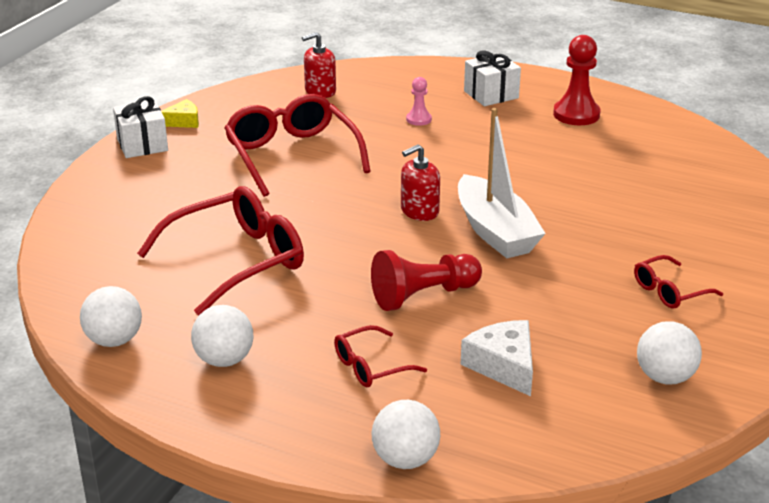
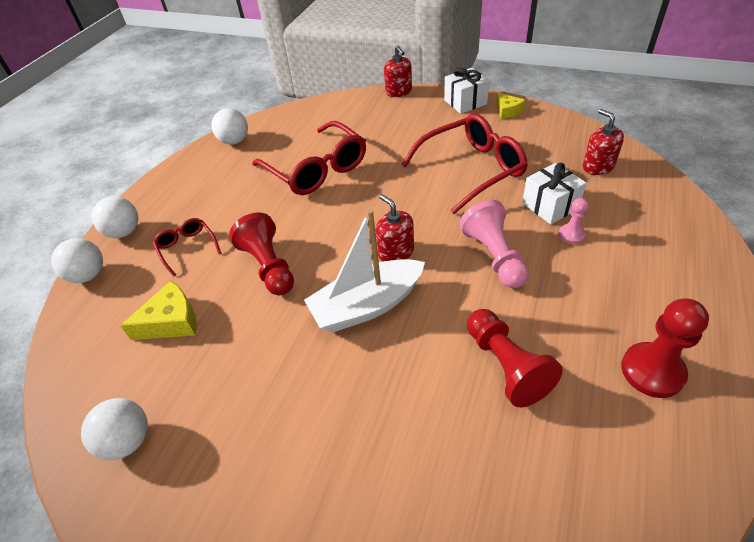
camera: 90 degrees right, 15 degrees up
white ball [191,305,253,367] -> white ball moved to [92,196,138,238]
white cheese [460,320,533,396] -> yellow cheese [120,281,197,340]
white gift [464,51,521,106] -> white gift moved to [522,163,586,224]
red glasses [634,255,723,309] -> none
none -> red soap dispenser [384,46,412,97]
none -> pink pawn [459,200,529,288]
none -> red pawn [467,309,563,407]

